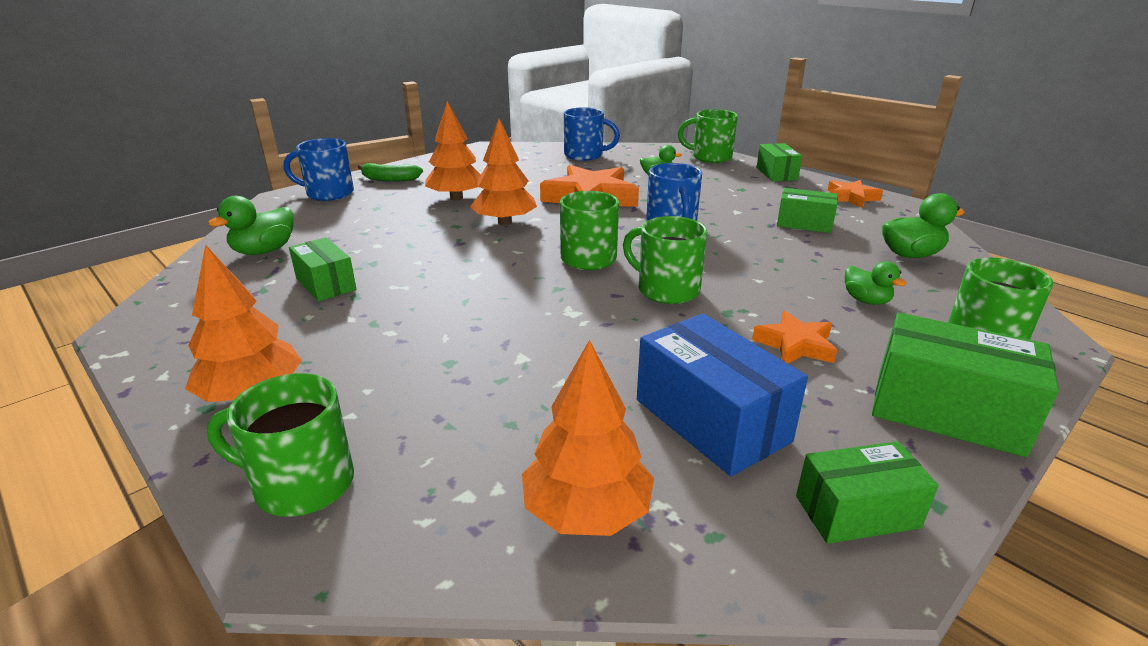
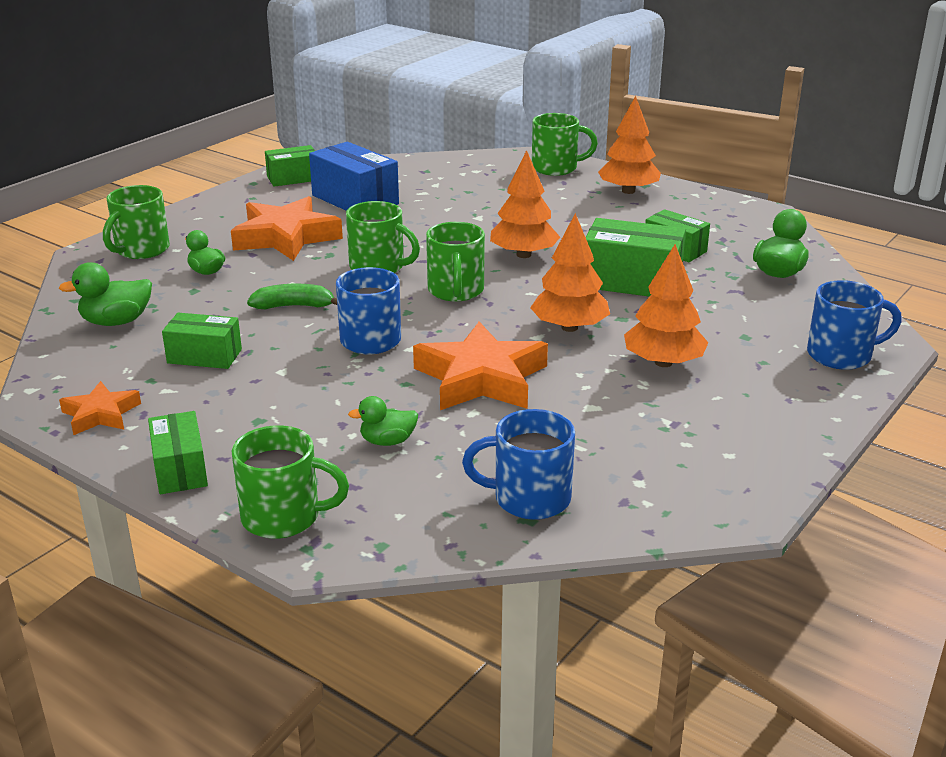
camera: 170 degrees right, 0 degrees up
green banana [358,163,423,182] -> green banana moved to [247,284,337,309]
orange tree [522,340,654,536] -> orange tree moved to [490,150,560,258]
orange star [752,310,837,364] -> orange star [231,196,343,261], size x1.84
green box [872,313,1059,457] -> green box moved to [586,218,686,297]

